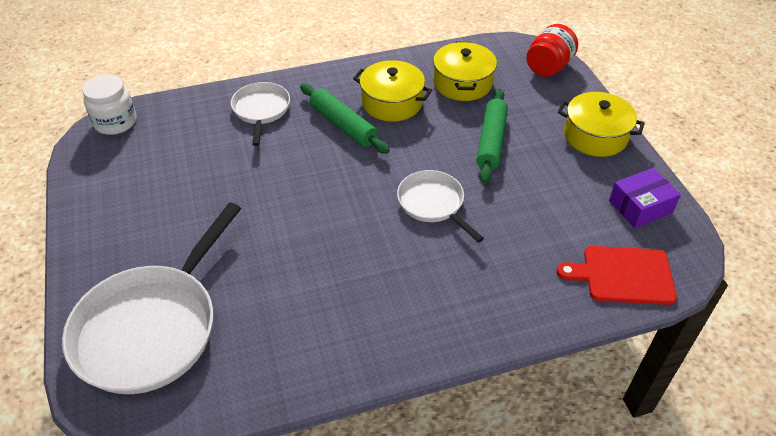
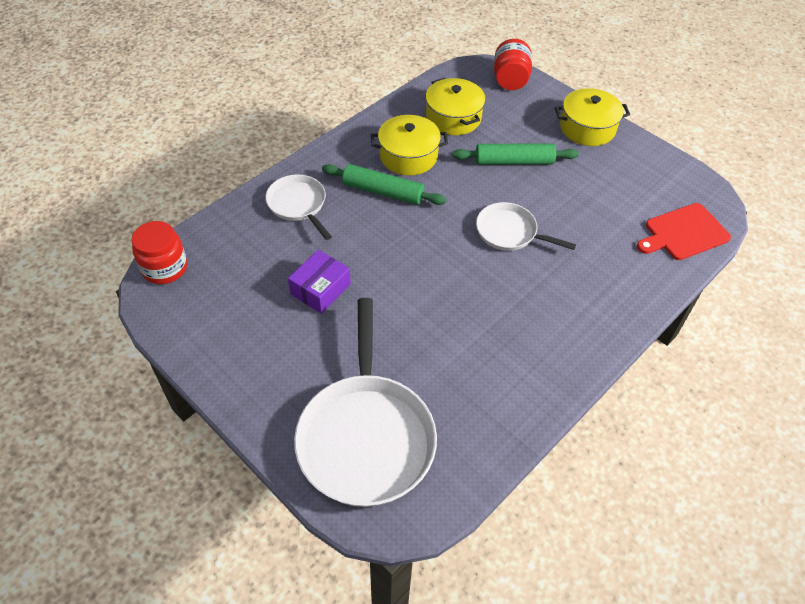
camera: 30 degrees left, 5 degrees up
white jar [82,74,136,135] -> red jar [131,221,187,284]
green rolling pin [476,89,508,184] -> green rolling pin turned 75 degrees counterclockwise [453,144,579,165]
purple box [609,168,681,228] -> purple box moved to [288,250,351,314]

